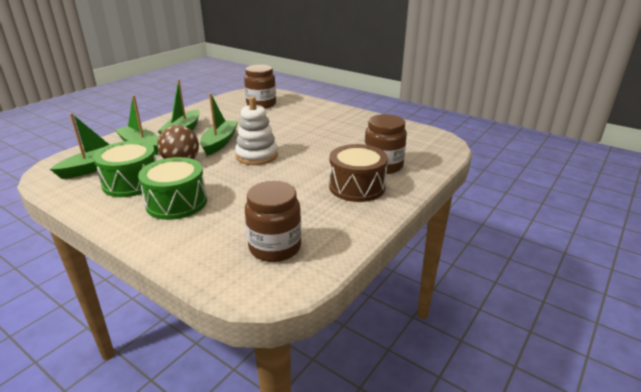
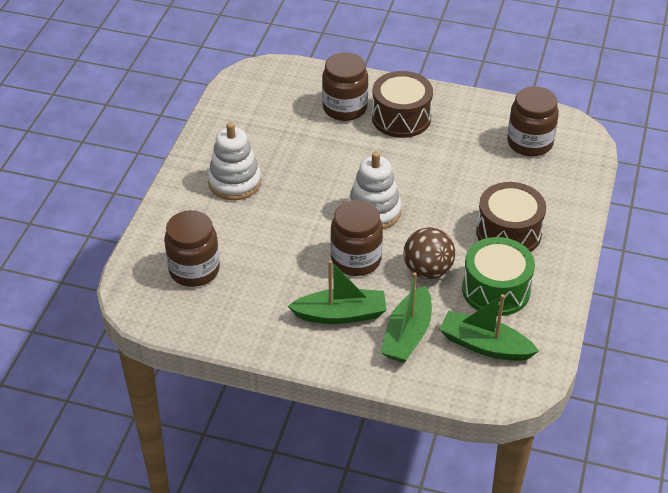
camera: 110 degrees left, 15 degrees up
green drum [138,157,207,220] -> brown drum [476,182,546,252]
green boat [200,93,238,156] -> brown jar [330,200,383,276]
none -> white stacking toy [208,122,261,200]

